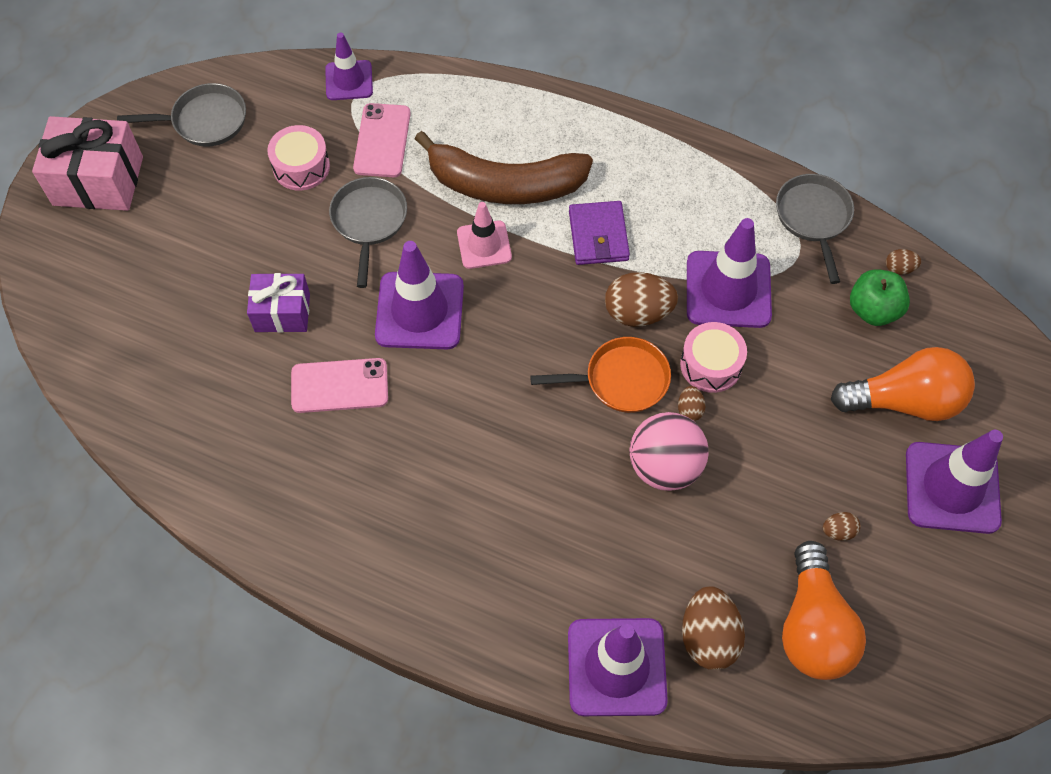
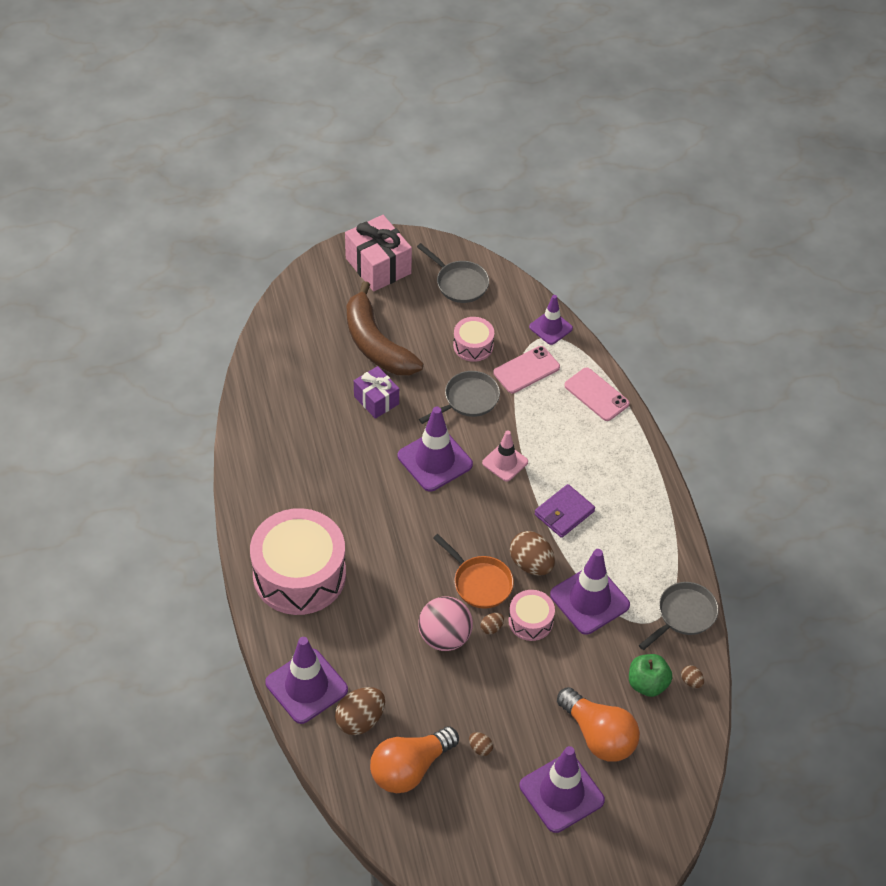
camera: 50 degrees right, 10 degrees down
pink phone [291,358,388,413] -> pink phone moved to [564,368,629,421]
brown banana [415,131,593,204] -> brown banana moved to [347,281,423,375]
none -> pink drum [250,508,346,615]

